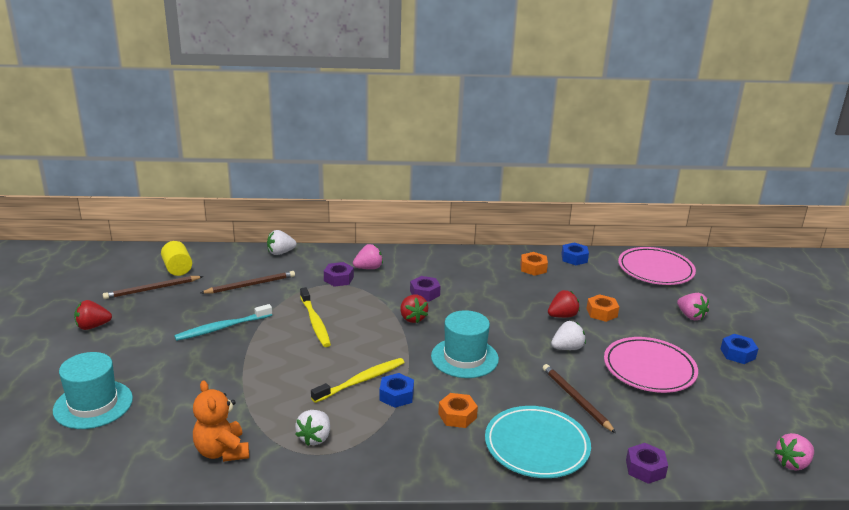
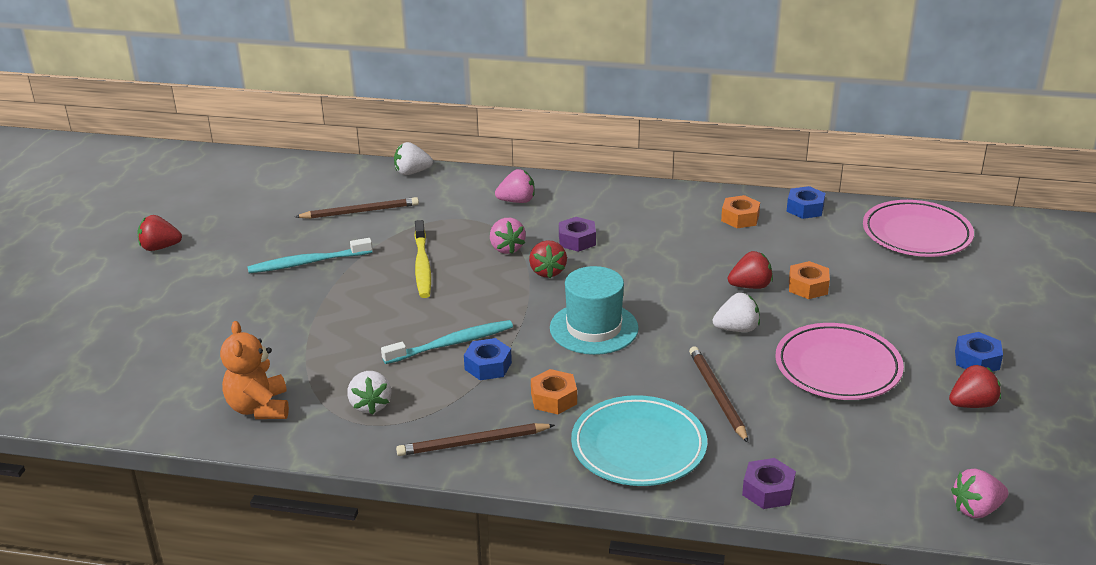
camera: 15 degrees right, 5 degrees up
turquoise hat [53,352,133,429] -> none
brown pencil [103,276,203,299] -> brown pencil moved to [396,423,555,456]
yellow cylinder [161,241,192,276] -> none
white strawberry [295,410,330,446] -> white strawberry turned 45 degrees counterclockwise [347,371,392,415]
yellow toothbrush [311,358,405,403] -> turquoise toothbrush [381,320,513,364]
purple nut [324,262,354,287] -> none
pink strawberry [677,293,709,320] -> pink strawberry moved to [490,218,526,254]
none -> red strawberry [949,365,1001,408]

